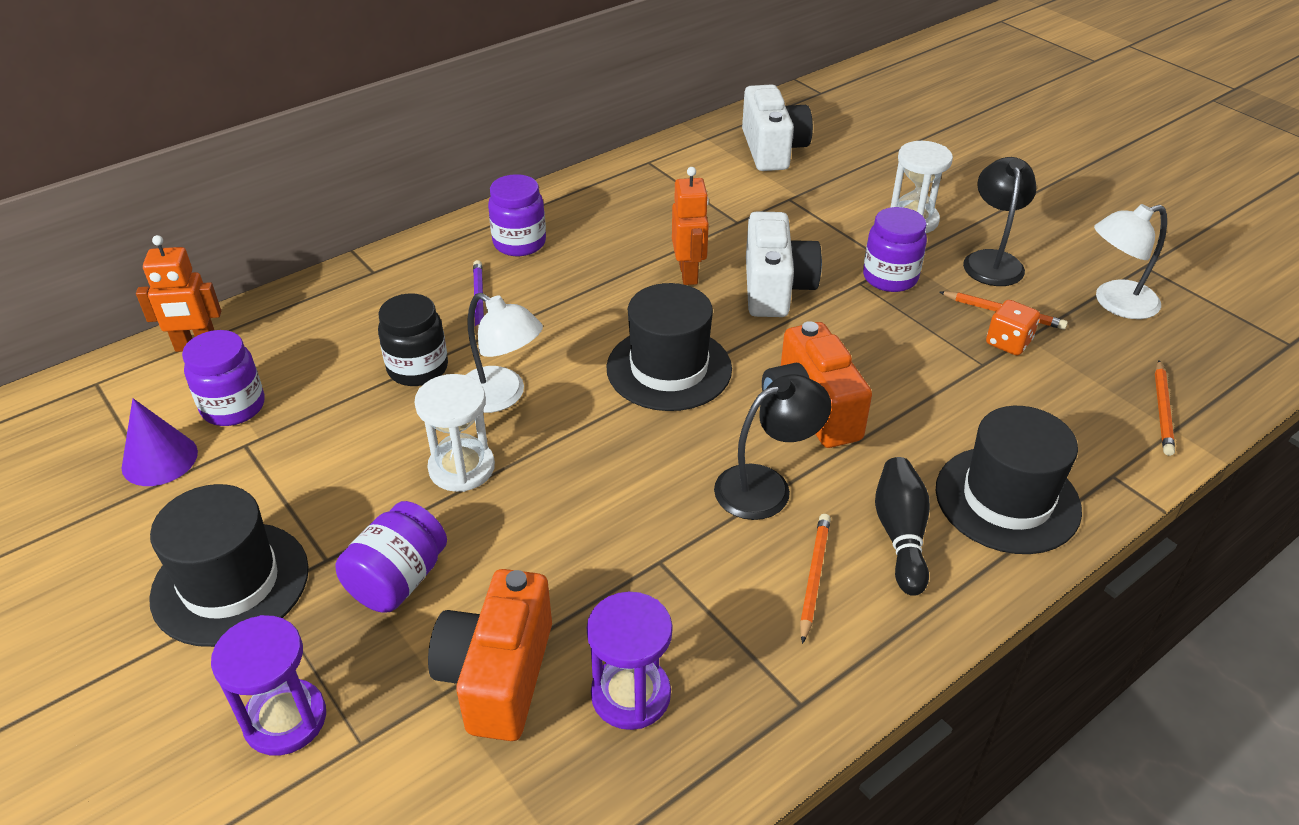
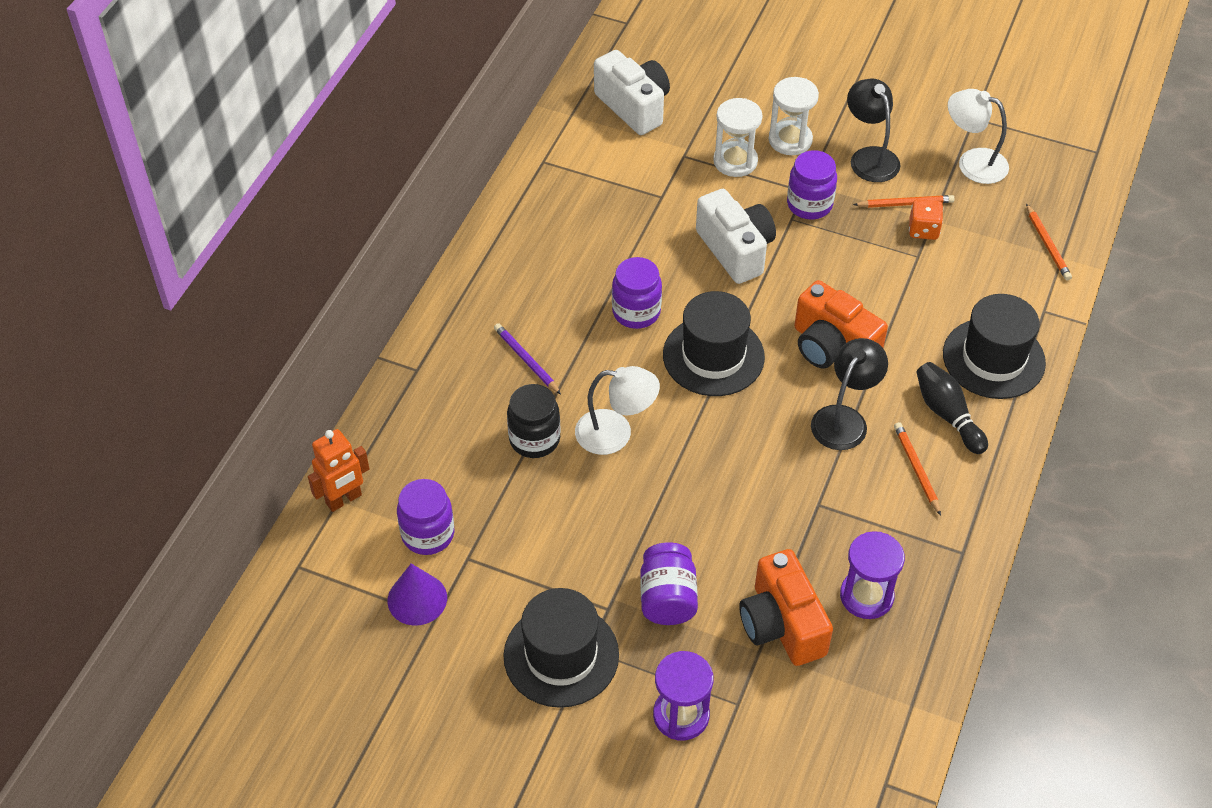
camera: 30 degrees left, 10 degrees up
white hourglass [414,374,495,492] -> white hourglass moved to [713,98,763,177]
purple jar [488,174,546,256] -> purple jar moved to [612,257,662,329]
orange robot [672,167,709,285] -> none
white lamp [1094,204,1167,319] -> white lamp turned 75 degrees clockwise [948,89,1009,184]

